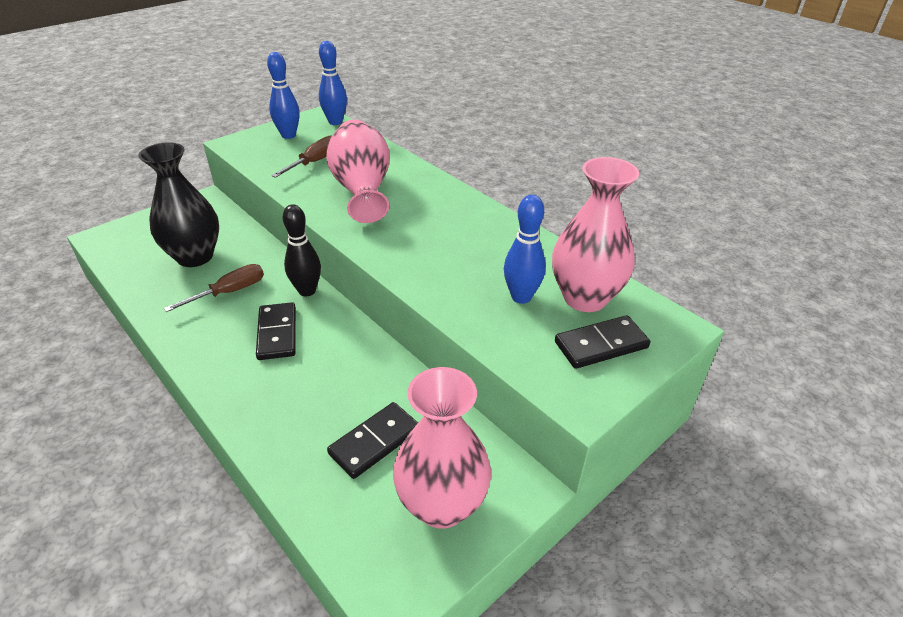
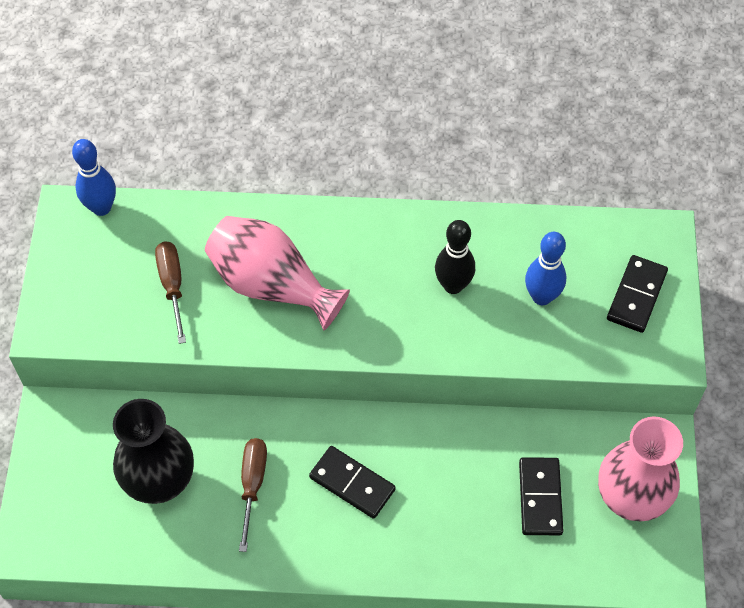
camera: 45 degrees left, 20 degrees up
blue bowling pin [267,52,300,139] -> none
black bowling pin [283,204,321,297] -> black bowling pin moved to [435,220,475,294]
pink vase [552,157,639,312] -> none

